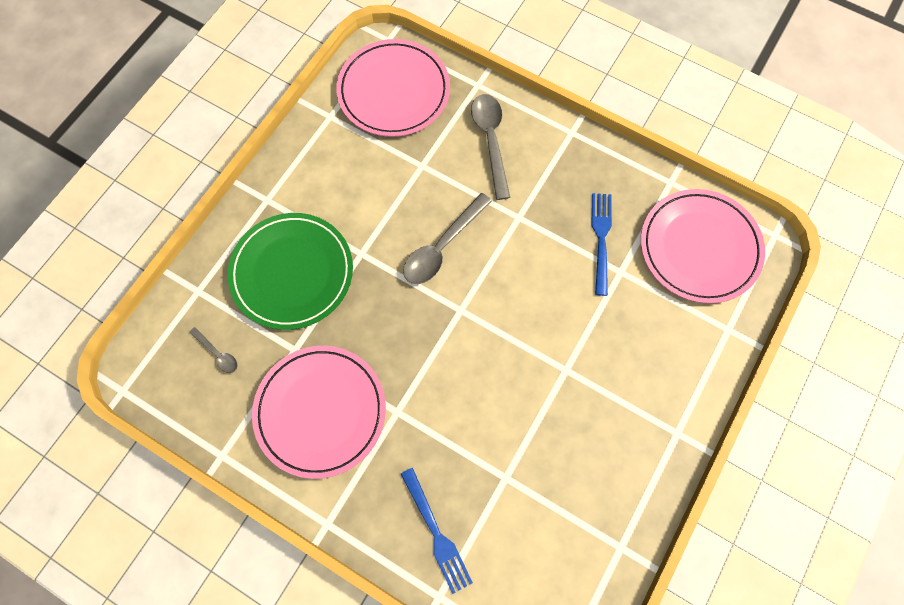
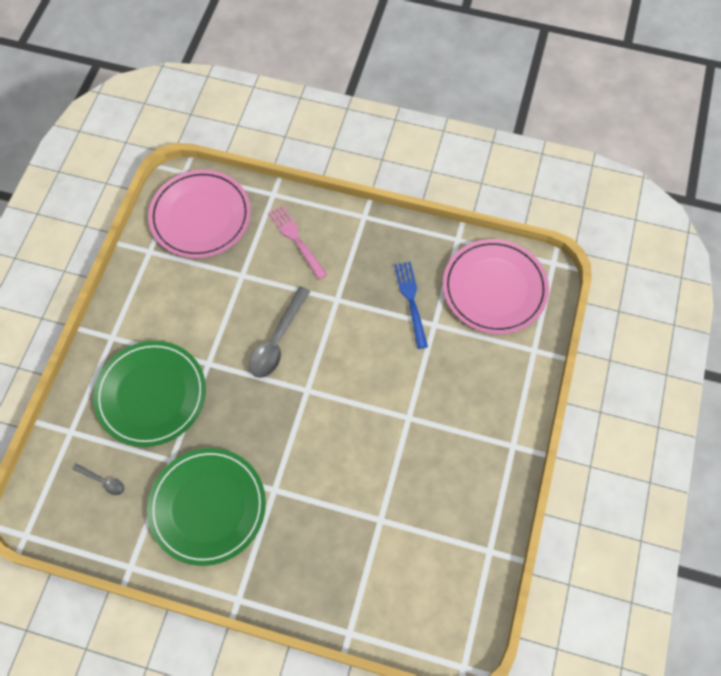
camera: 15 degrees left, 5 degrees down
pink plate [252,346,386,479] -> green plate [147,448,266,566]
blue fork [401,468,473,594] -> none
grey spoon [471,94,510,200] -> pink fork [269,205,327,280]

